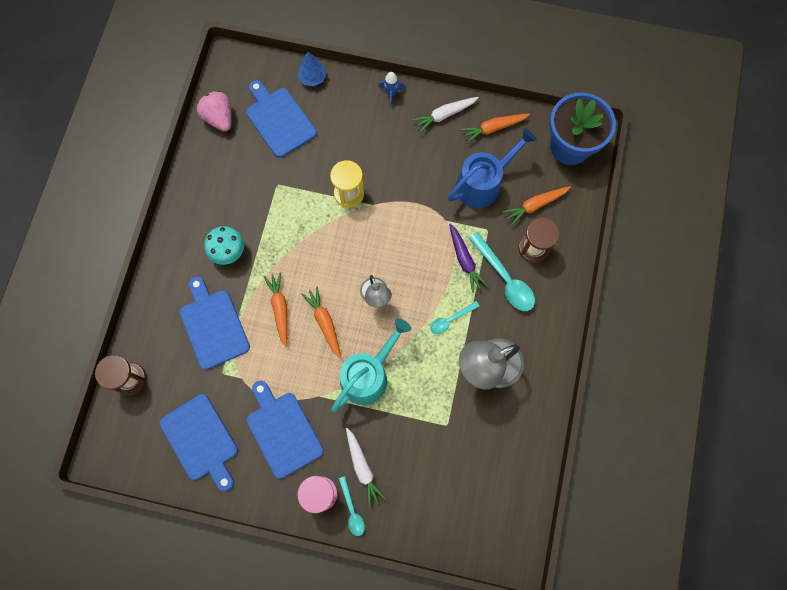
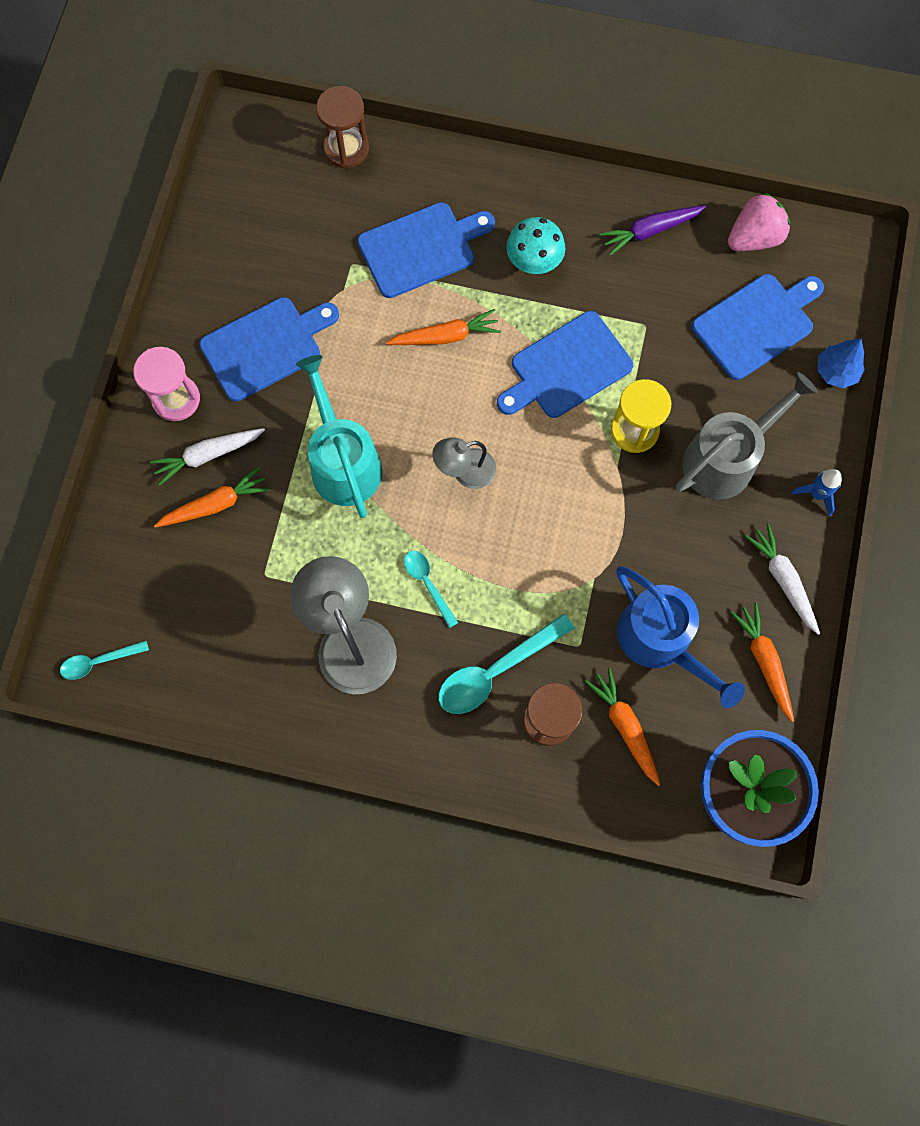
camera: 90 degrees right, 0 degrees up
blue cutting board [160,394,238,491] -> blue cutting board moved to [497,311,633,418]
orange carrot [301,287,341,359] -> orange carrot moved to [154,467,270,528]
turquoise watering can [331,318,411,412] -> turquoise watering can turned 150 degrees counterclockwise [296,355,382,518]
turquoise spoon [339,476,365,536] -> turquoise spoon moved to [60,641,149,680]
purple carrot [449,223,488,293] -> purple carrot moved to [599,205,706,256]
none -> grey watering can [676,372,818,499]

